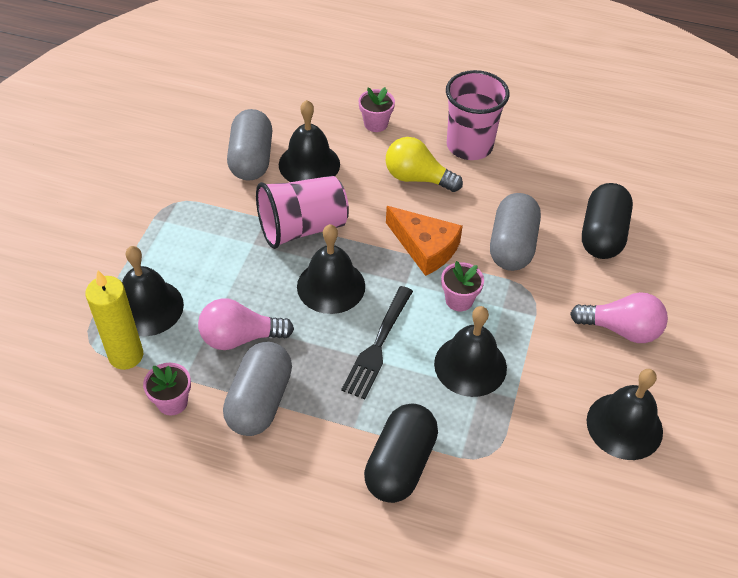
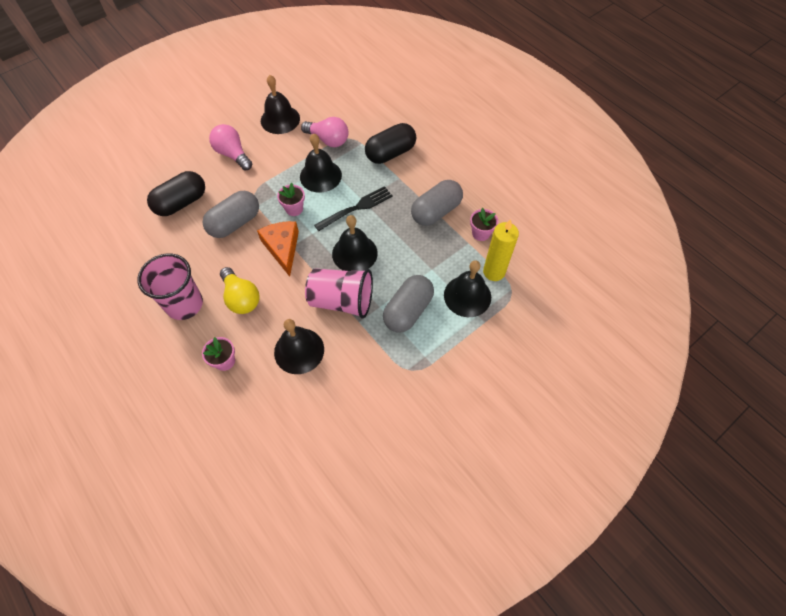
camera: 145 degrees left, 10 degrees up
pink light bulb [198,298,294,350] -> pink light bulb moved to [301,117,348,147]
grey capsule [227,109,272,181] -> grey capsule moved to [383,275,434,333]

